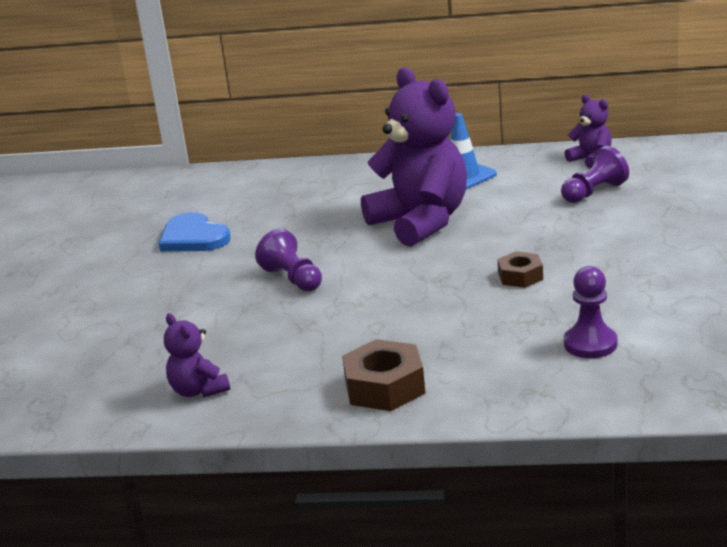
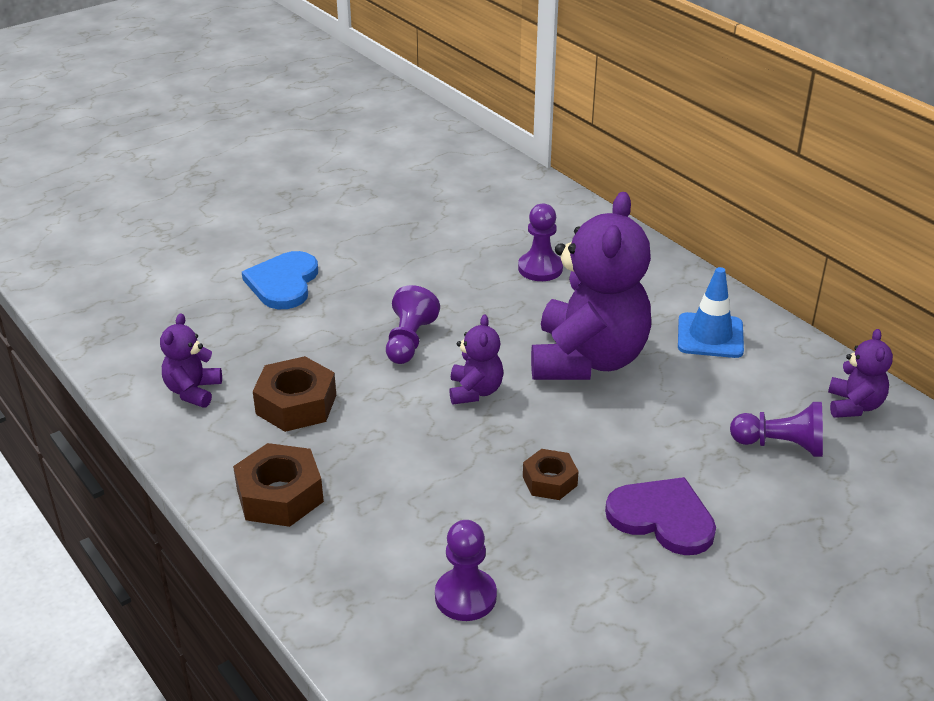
camera: 45 degrees right, 10 degrees up
blue heart [159,212,230,252] -> blue heart moved to [242,251,318,309]
none -> brown nut [253,356,336,432]
none -> purple teddy bear [449,315,504,404]
none -> purple pawn [518,203,563,281]
none -> purple heart [605,477,716,555]

